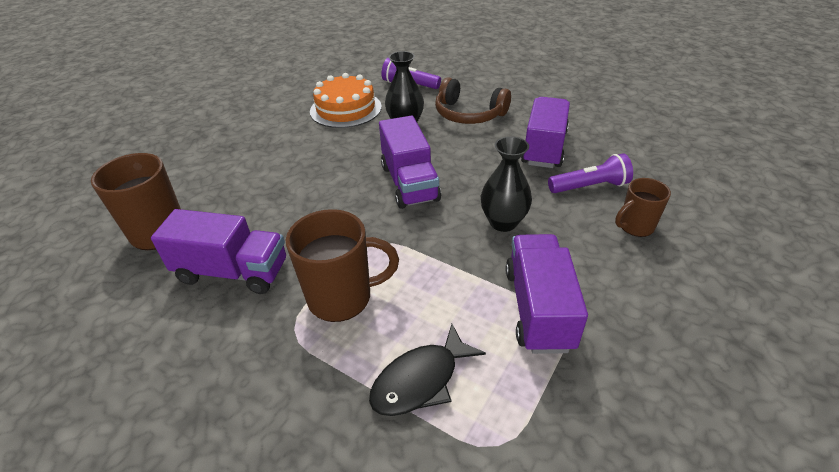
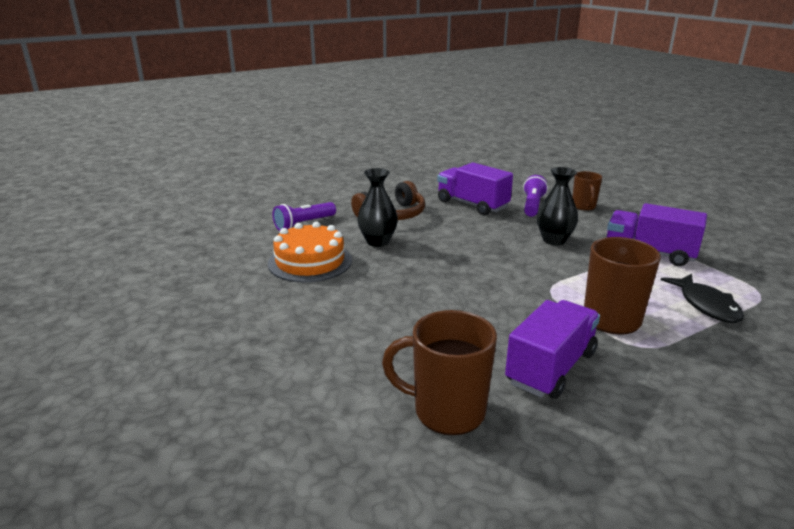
camera: 65 degrees left, 15 degrees down
purple truck [379,116,441,209] -> none

